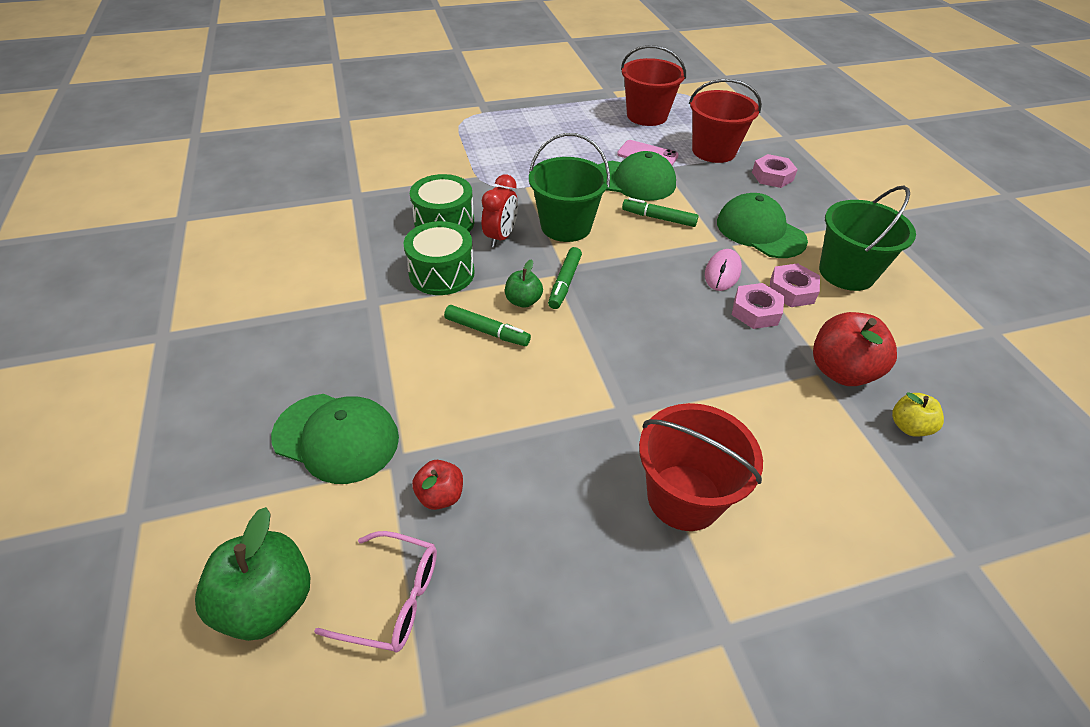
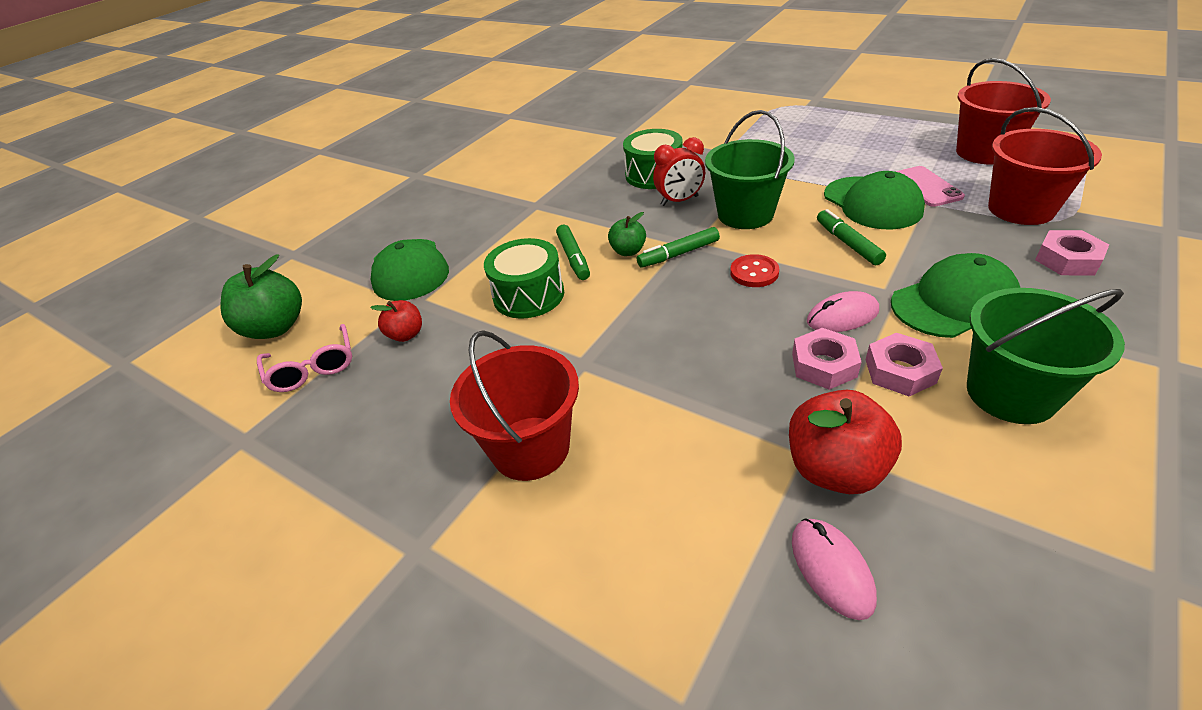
camera: 55 degrees right, 5 degrees down
green drum [404,221,475,295] -> green drum moved to [484,238,564,319]
green cap [717,193,808,258] -> green cap turned 60 degrees clockwise [891,253,1020,338]
yellow apple [892,392,944,437] -> pink mouse [792,518,877,620]
none -> red button [730,254,779,287]

